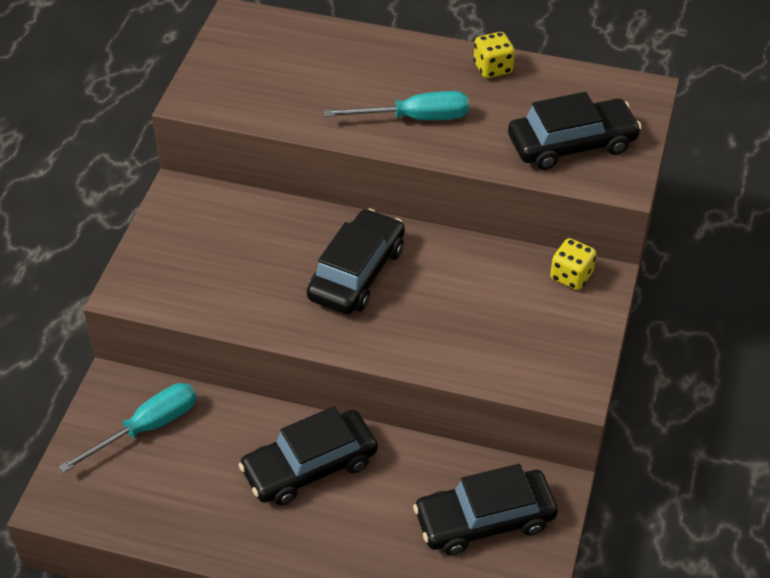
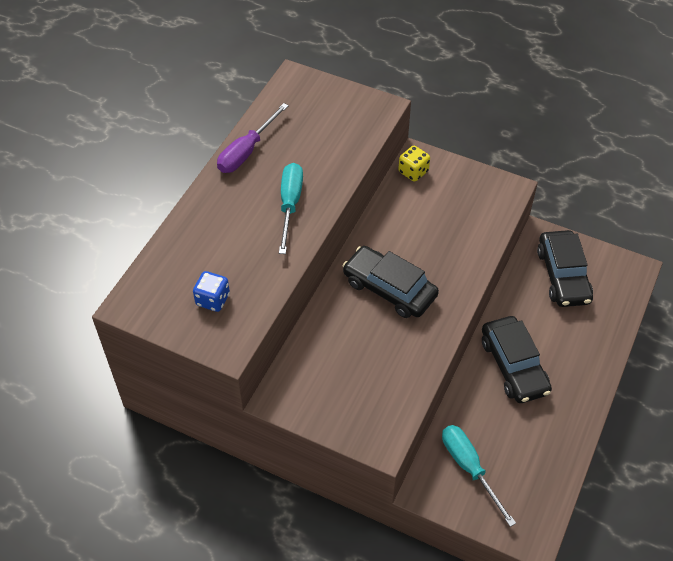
camera: 80 degrees left, 5 degrees up
yellow dice [473,32,515,78] -> purple screwdriver [217,103,289,173]
black car [508,92,642,170] -> none
none -> blue dice [193,271,230,312]

